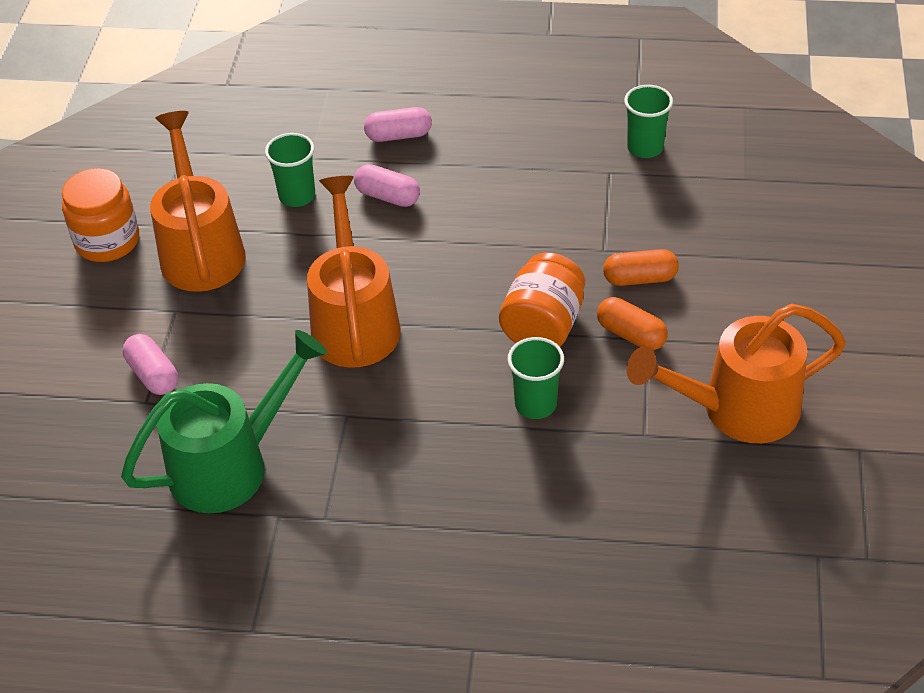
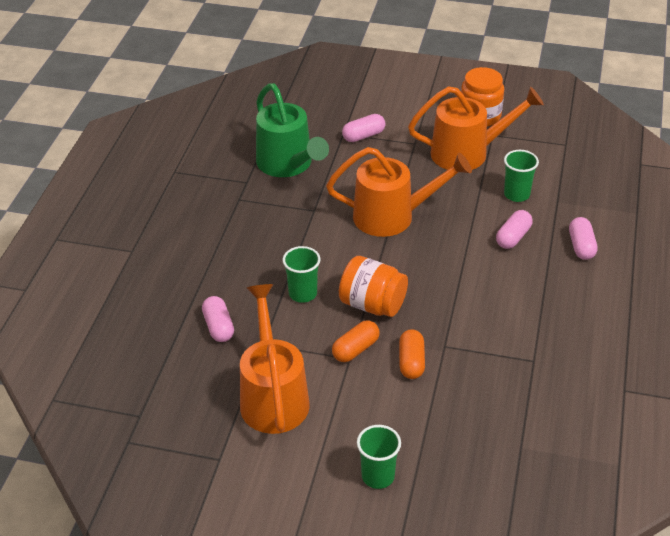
camera: 95 degrees right, 5 degrees down
green cup [624,85,673,158] -> green cup moved to [357,425,401,489]
none -> pink capsule [202,296,234,342]

